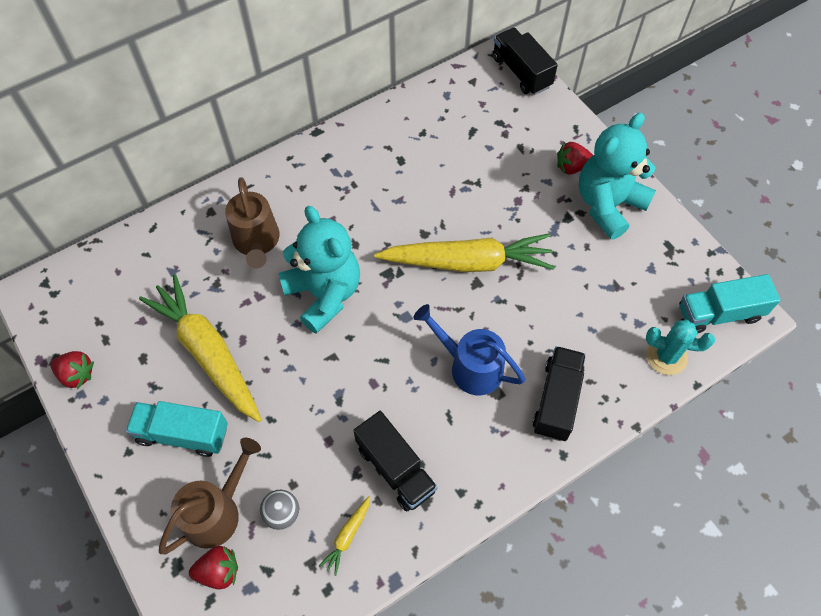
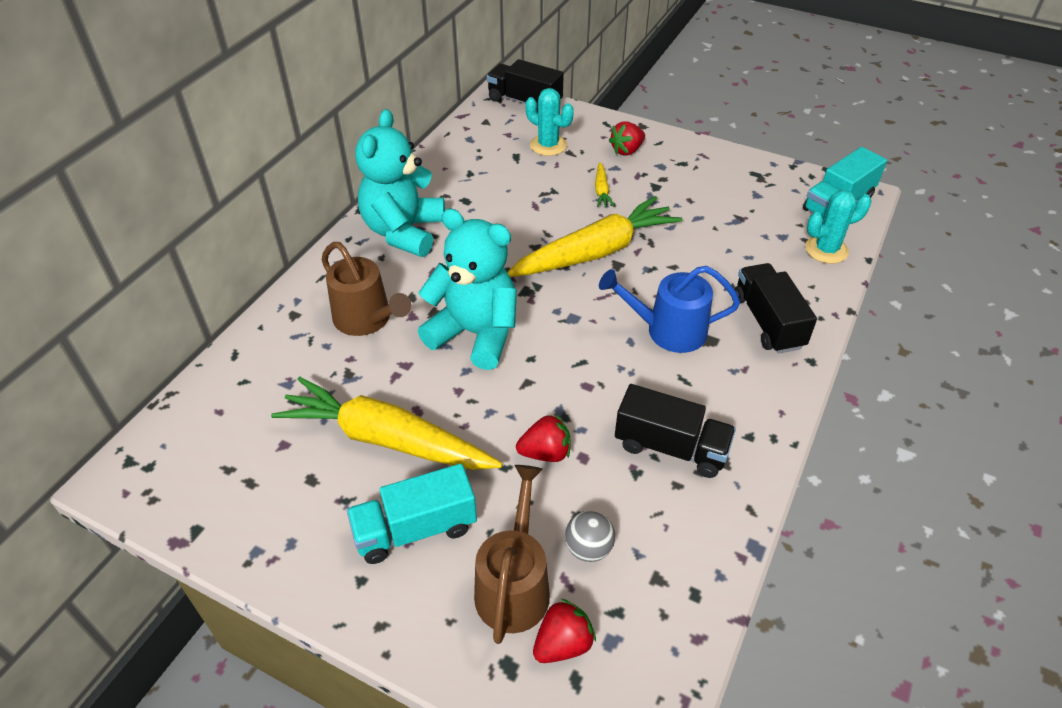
camera: 30 degrees left, 15 degrees down
red strawberry [50,351,94,389] -> red strawberry moved to [516,414,570,462]
yellow carrot [319,496,370,576] -> yellow carrot moved to [595,162,614,207]
turquoise teddy bear [579,113,656,239] -> turquoise teddy bear moved to [355,109,445,257]
none -> turquoise cactus [526,88,574,156]

